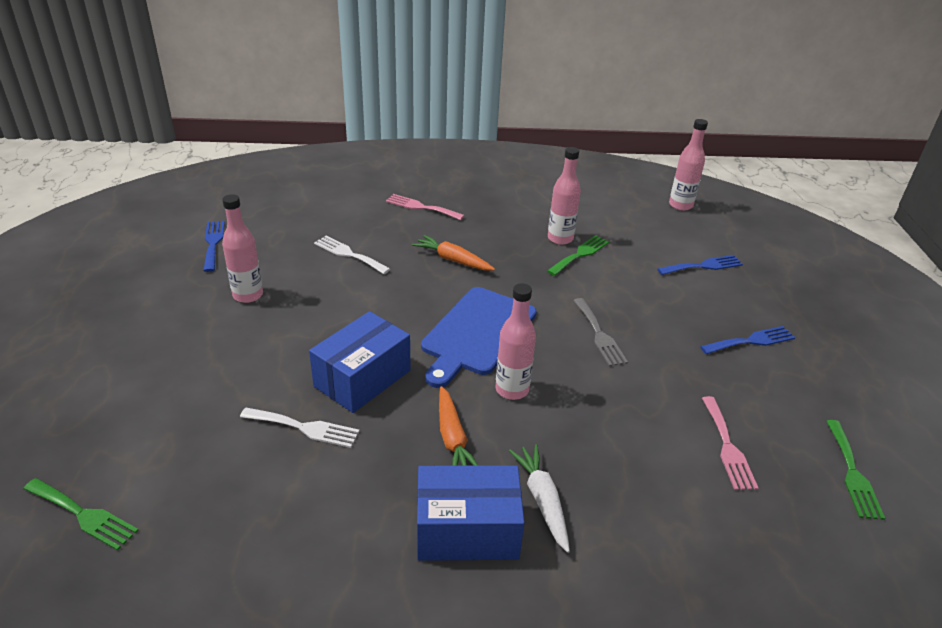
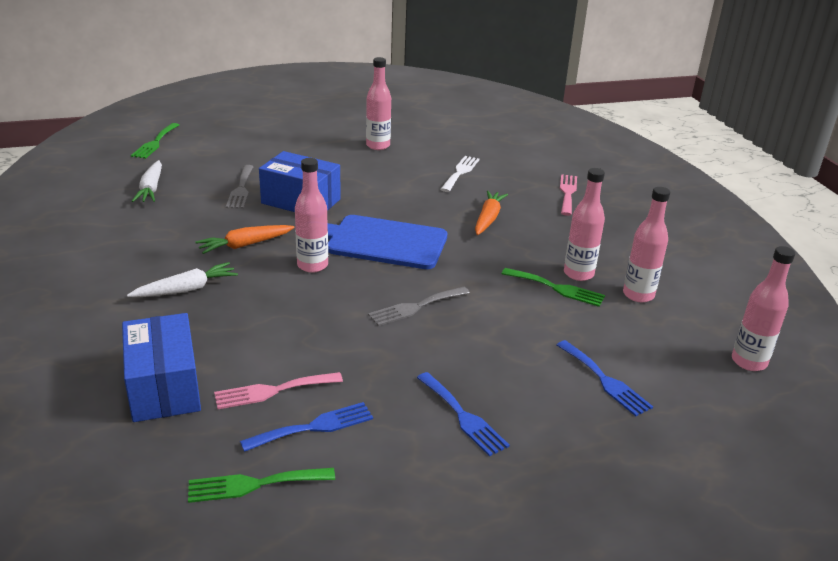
camera: 75 degrees right, 5 degrees down
blue fork [203,221,225,272] -> blue fork moved to [240,402,373,452]
white fork [240,408,359,448] -> grey fork [226,165,254,209]
blue box [417,465,524,561] -> blue box moved to [122,313,201,422]
none -> white carrot [132,160,162,202]
none -> pink bottle [623,187,670,302]

